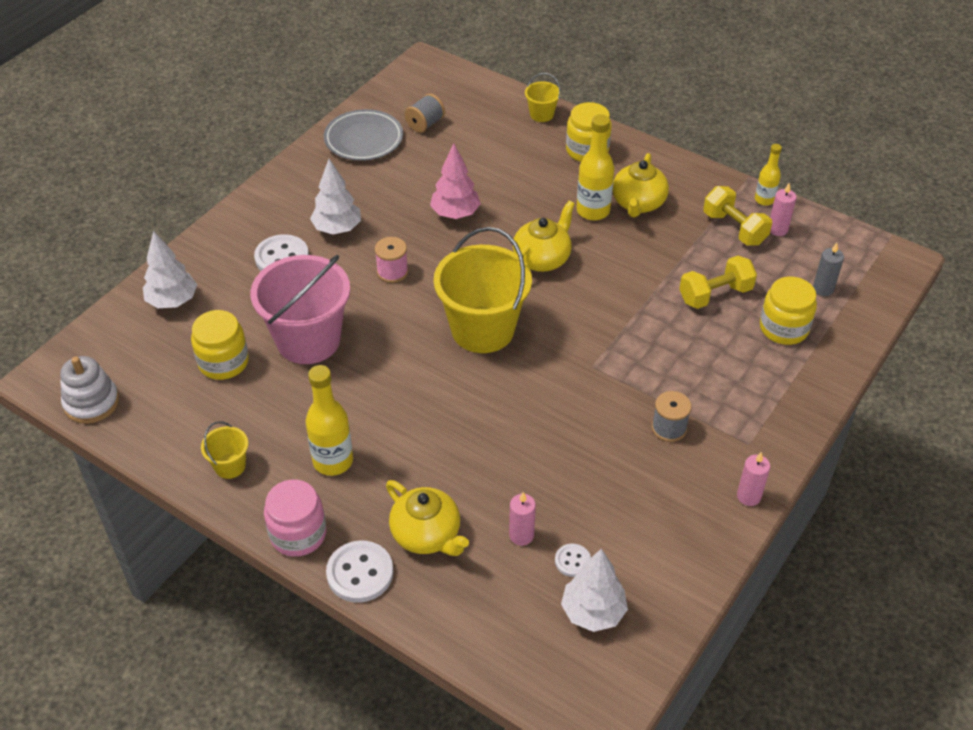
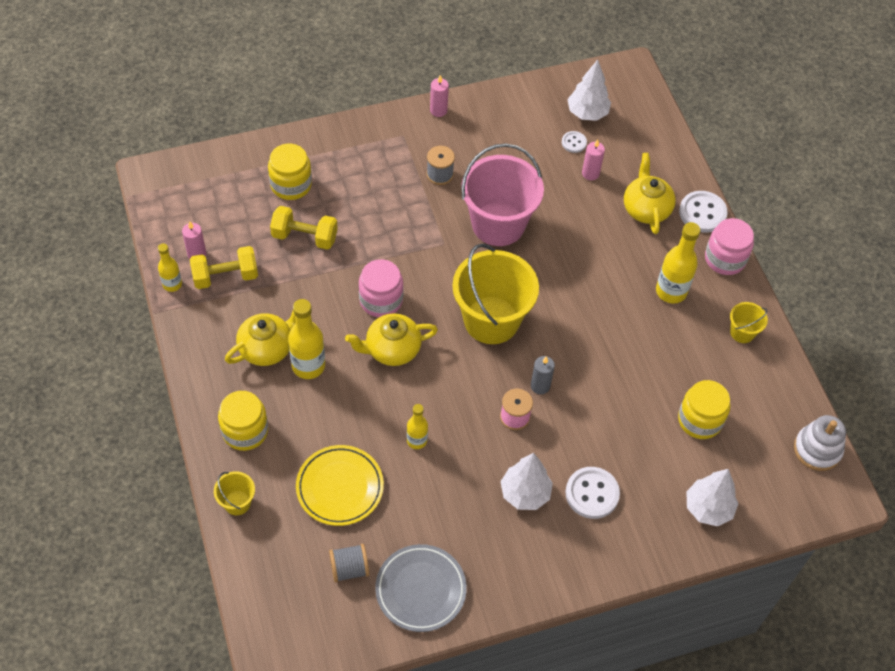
camera: 145 degrees left, 10 degrees up
pink bucket [250,255,350,364] -> pink bucket moved to [461,143,544,246]
pink tree [430,144,481,219] -> yellow bottle [407,404,428,449]
yellow dumbbell [703,186,772,246] -> yellow dumbbell turned 75 degrees clockwise [190,246,258,289]
grey candle [813,243,844,296] -> grey candle moved to [531,356,555,394]
none -> yellow plate [296,445,384,526]
none -> pink jar [359,259,404,317]

